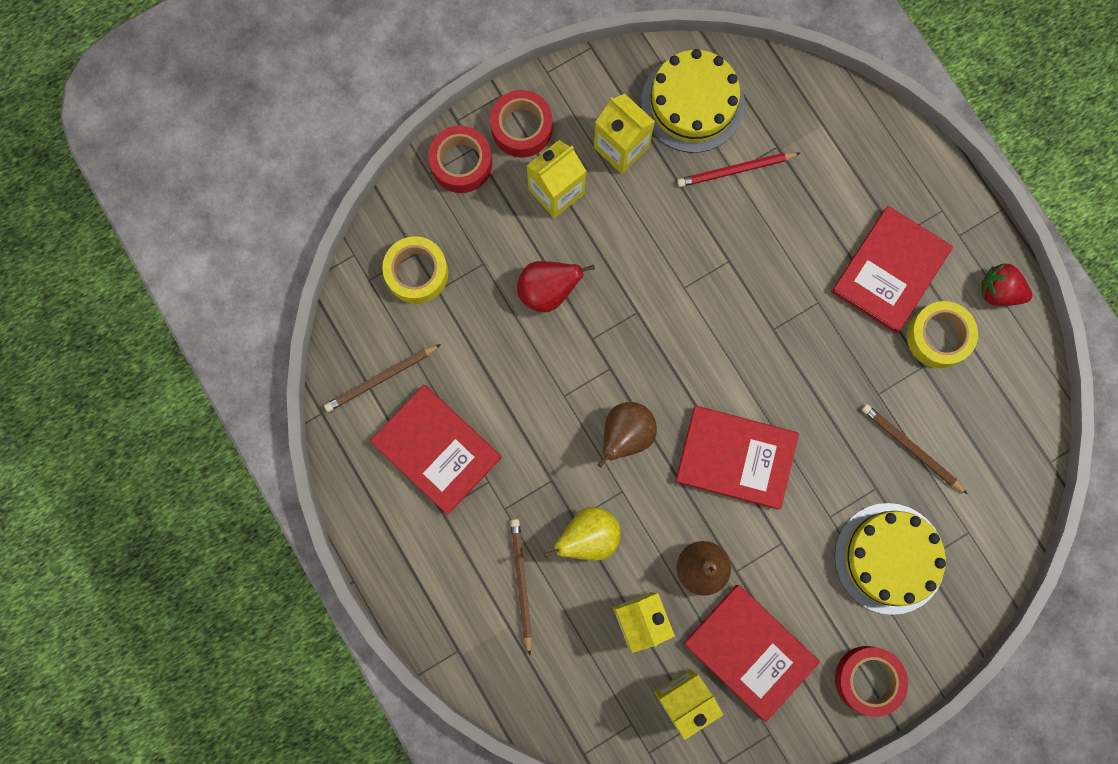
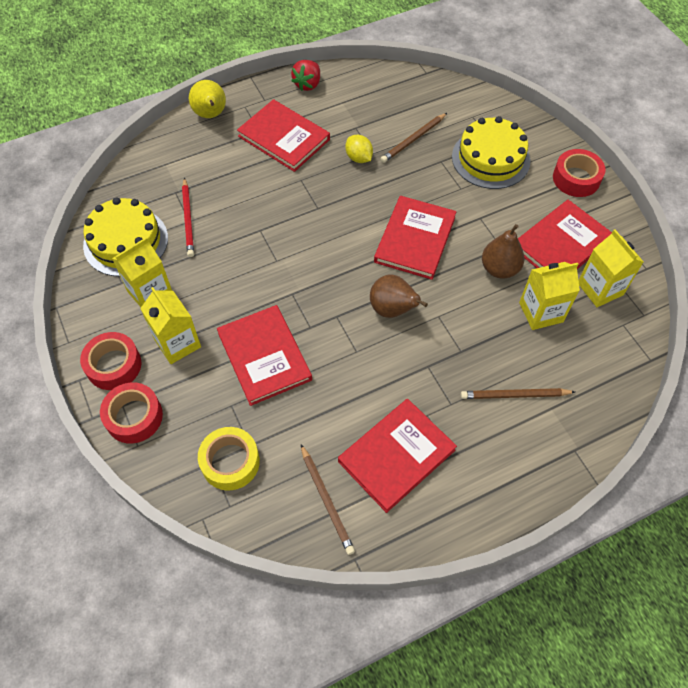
camera: 85 degrees left, 20 degrees down
red pear [517,261,595,312] -> red book [217,305,312,406]
yellow pear [544,507,621,561] -> yellow pear moved to [189,80,226,118]
yellow tape [907,301,978,368] -> none
none -> yellow lemon [345,135,373,163]

